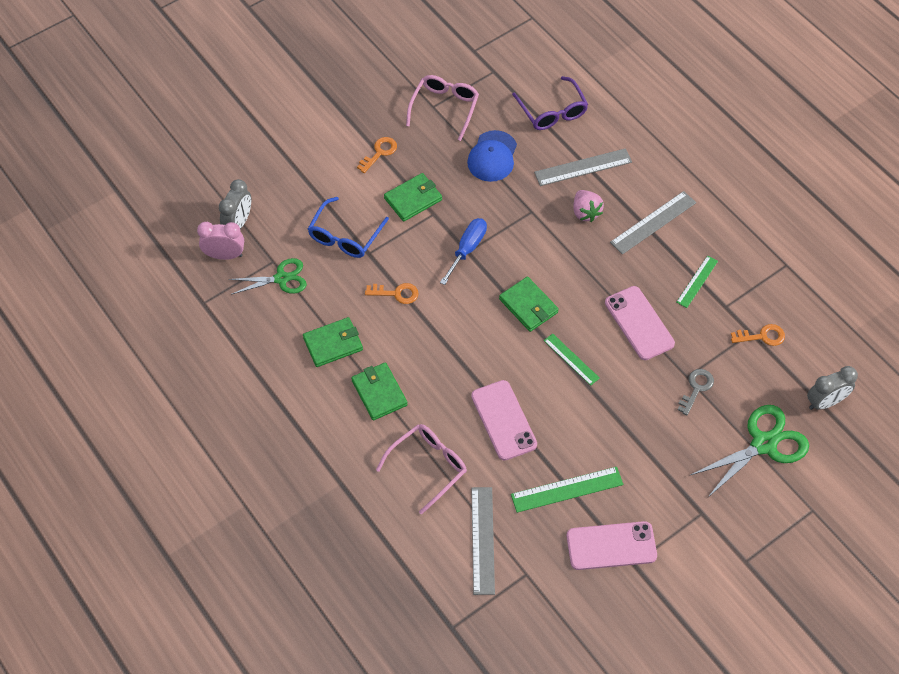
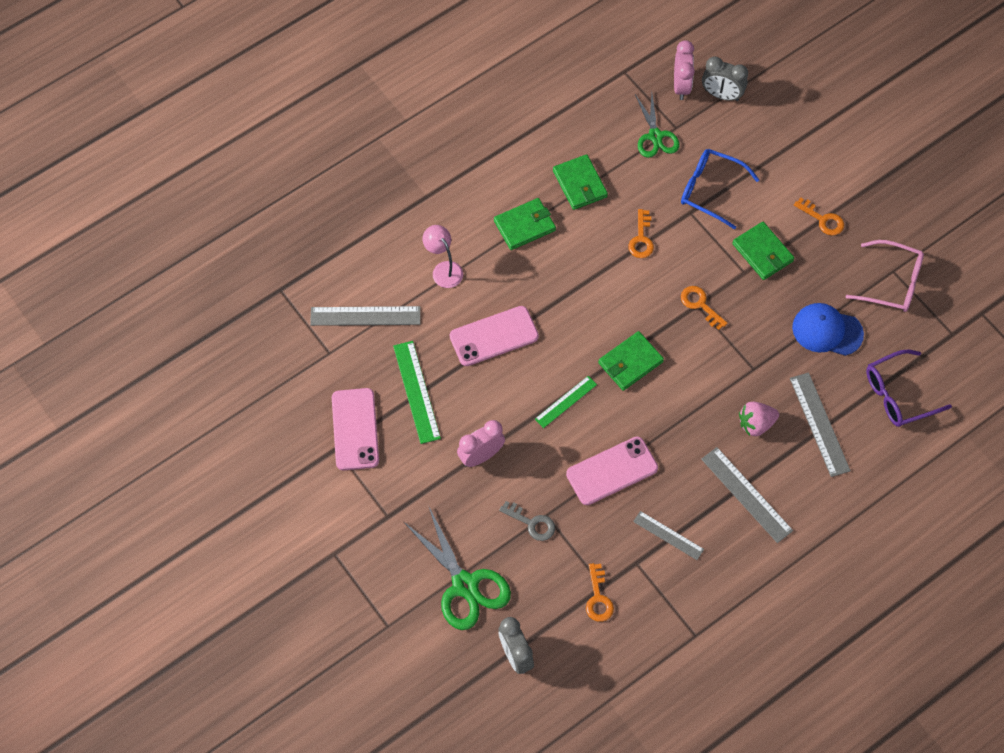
camera: 90 degrees right, 5 degrees up
pink glasses [376,424,467,515] -> pink lamp [423,225,463,288]
blue screwdriver [440,218,487,285] -> orange key [681,286,728,330]
green ruler [676,256,718,308] -> grey ruler [633,511,704,560]
none -> pink clock [457,420,505,467]

